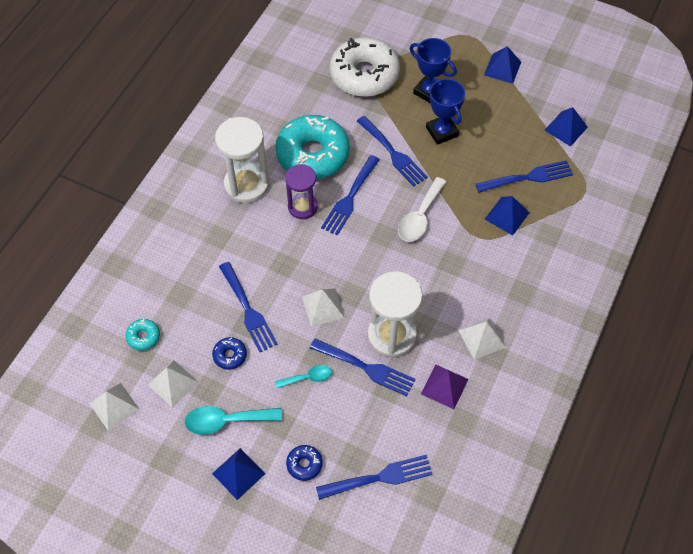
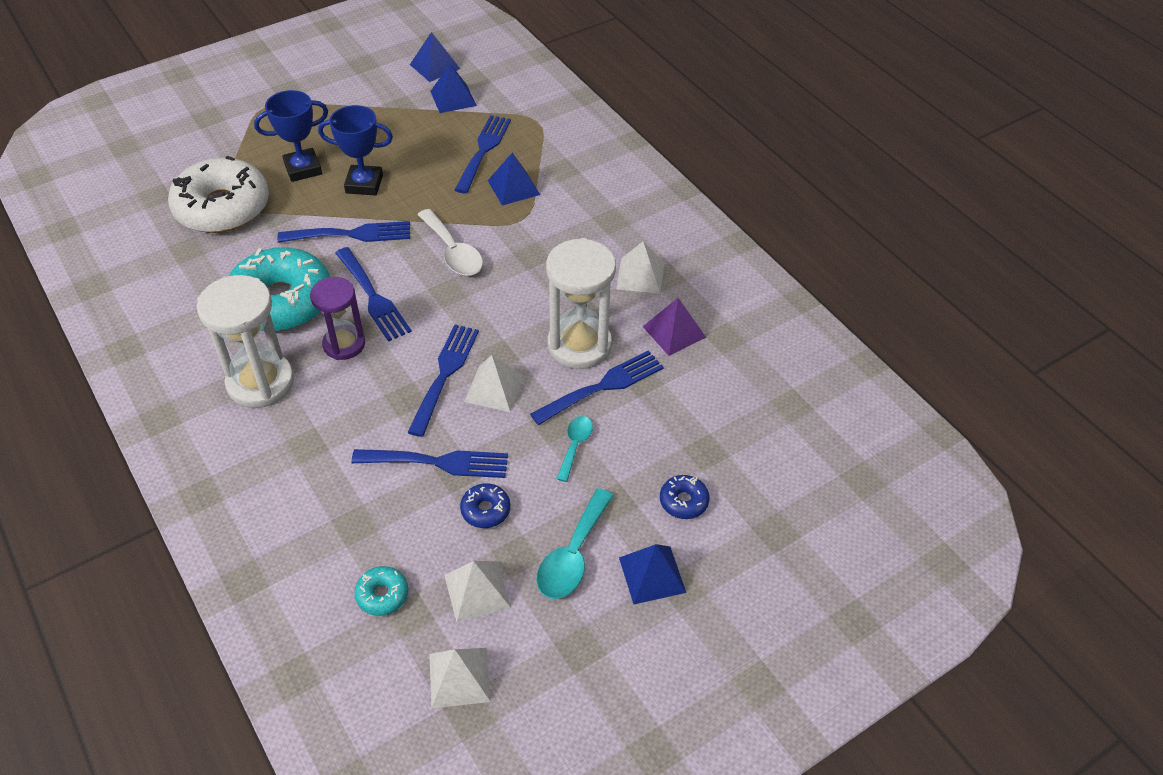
camera: 60 degrees left, 10 degrees down
blue fork [316,455,433,500] -> blue fork moved to [407,325,479,437]
blue pyramid [484,46,521,84] -> blue pyramid moved to [410,32,460,82]

